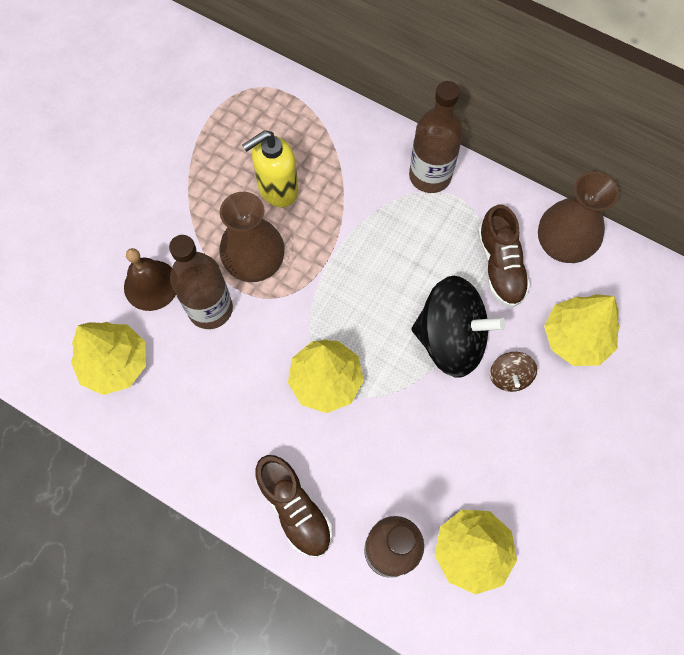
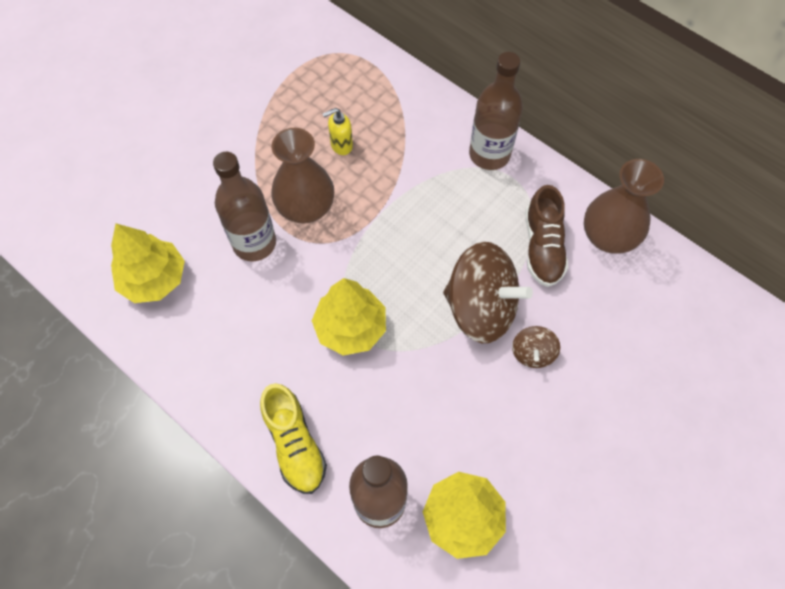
camera: 10 degrees right, 5 degrees down
brown bell [124,248,176,311] -> none
yellow soap dispenser [242,130,298,207] -> yellow soap dispenser [322,108,353,155], size x0.59
brown shoe [256,455,332,558] -> yellow shoe [260,383,327,494]
black spinning top [411,276,506,378] -> brown spinning top [443,242,533,343]
yellow tree [544,294,620,366] -> none

